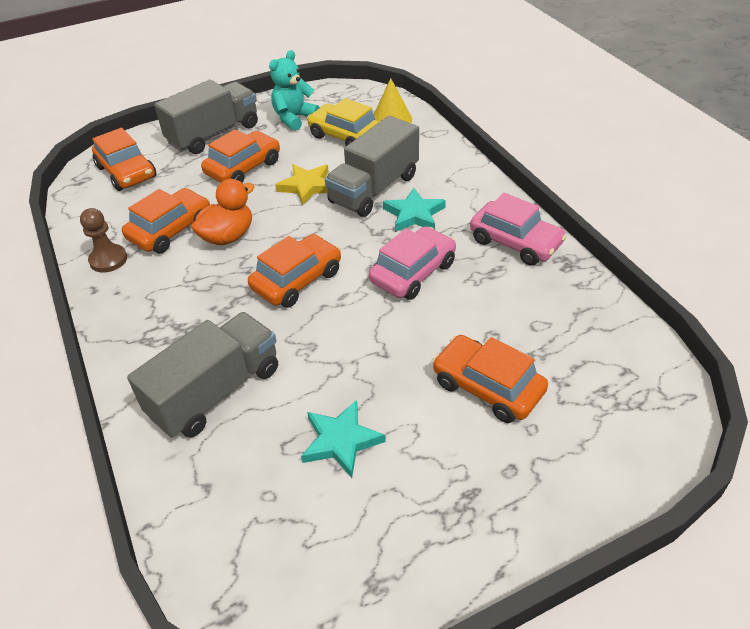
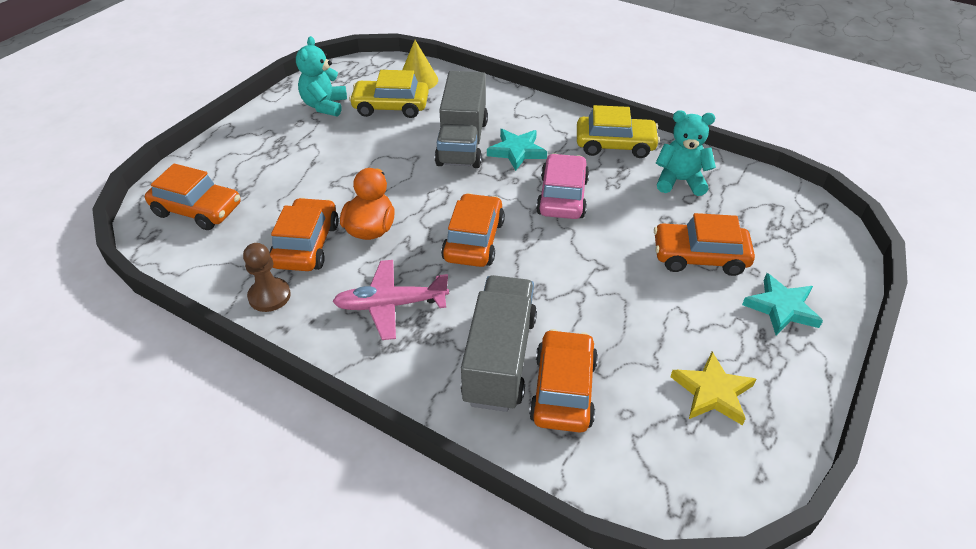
camera: 35 degrees left, 0 degrees up
grey truck [154,79,258,154] -> none
orange car [201,129,280,183] -> orange car moved to [529,329,598,433]
yellow star [275,164,329,206] -> yellow star moved to [671,352,756,425]
turquoise star [301,400,386,478] -> turquoise star moved to [742,273,823,335]
pink car [470,193,567,266] -> yellow car [577,105,660,158]
none -> pink plane [332,260,449,340]
none -> turquoise teddy bear [656,110,716,196]

